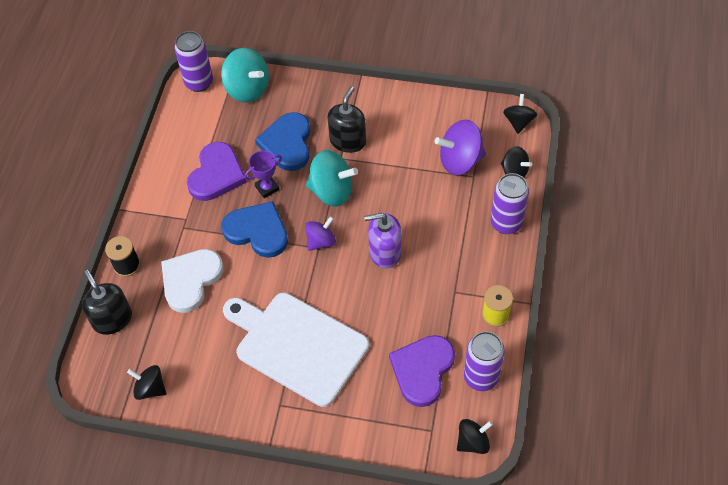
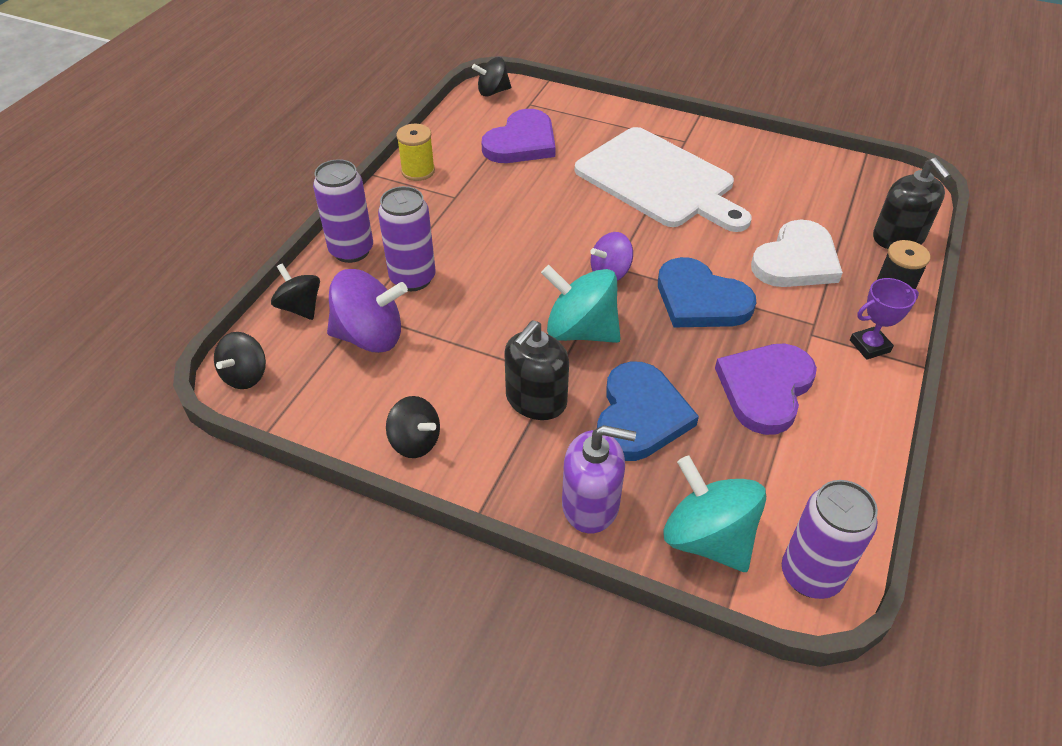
camera: 170 degrees left, 10 degrees down
black spinning top [127,365,166,400] -> black spinning top moved to [386,396,440,458]
purple trophy [244,151,282,198] -> purple trophy moved to [850,278,919,360]
purple soap dispenser [364,213,402,269] -> purple soap dispenser moved to [562,425,636,533]
purple can [464,331,505,391] -> purple can moved to [378,186,436,291]

